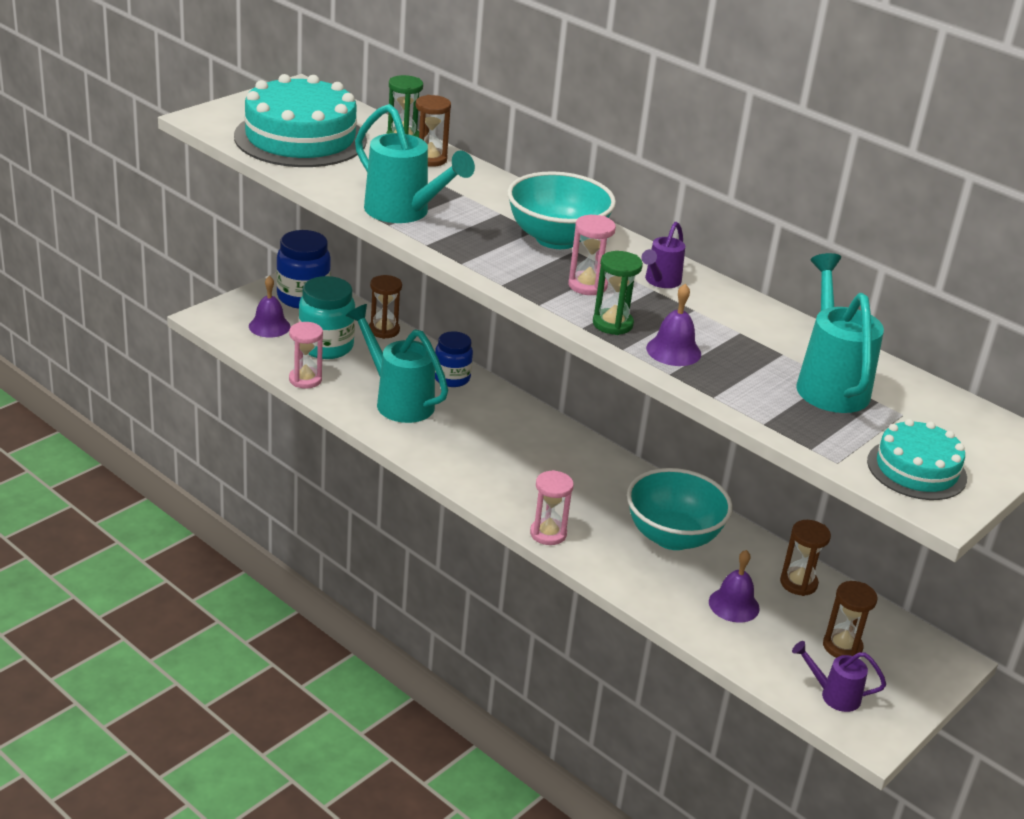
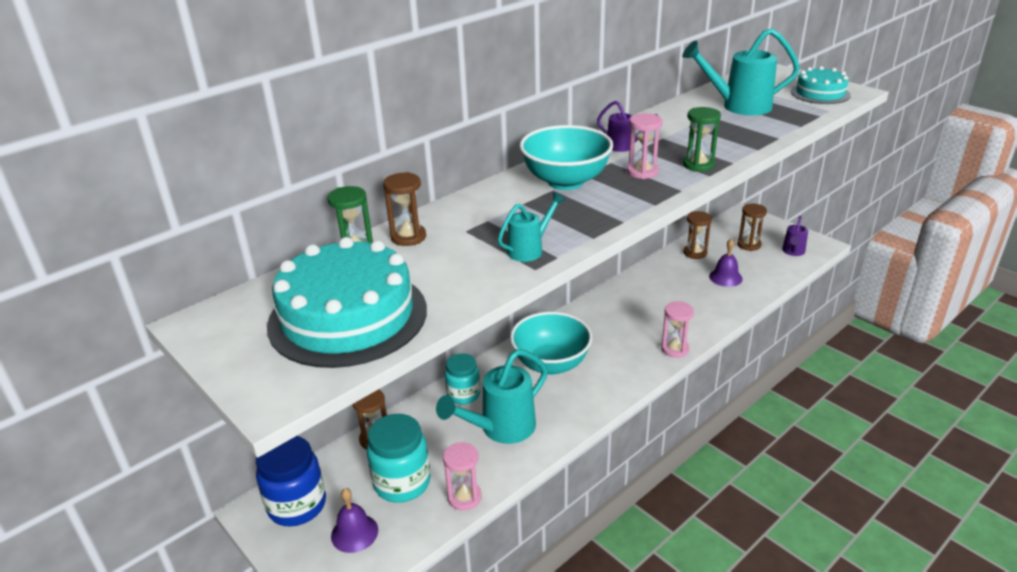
camera: 80 degrees left, 0 degrees up
turquoise watering can [355,104,475,223] -> turquoise watering can [498,192,565,262], size x0.55
blue jar [435,331,473,387] -> turquoise jar [445,353,480,405]
turquoise bowl [627,468,733,550] -> turquoise bowl moved to [510,312,592,375]
purple bell [646,284,701,366] -> none

